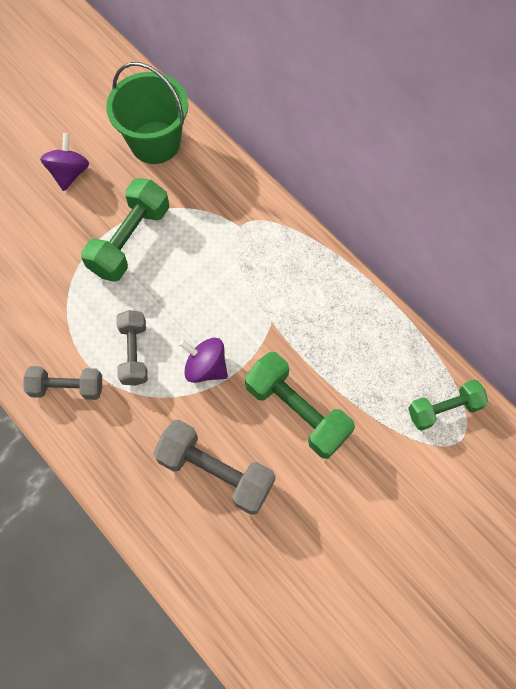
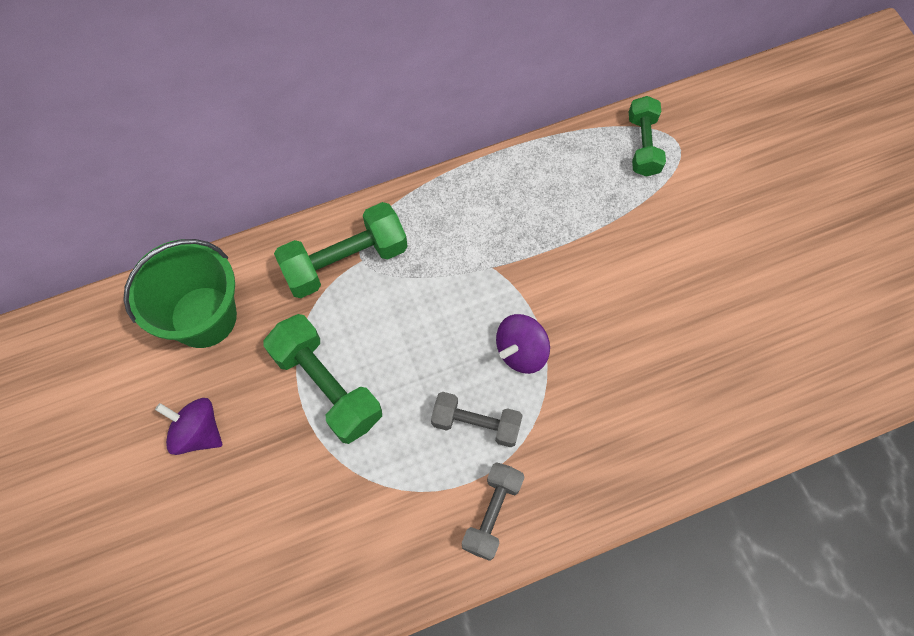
camera: 70 degrees left, 0 degrees up
grey dumbbell [153,420,276,515] -> none
green dumbbell [245,352,355,459] -> green dumbbell moved to [274,202,407,298]

